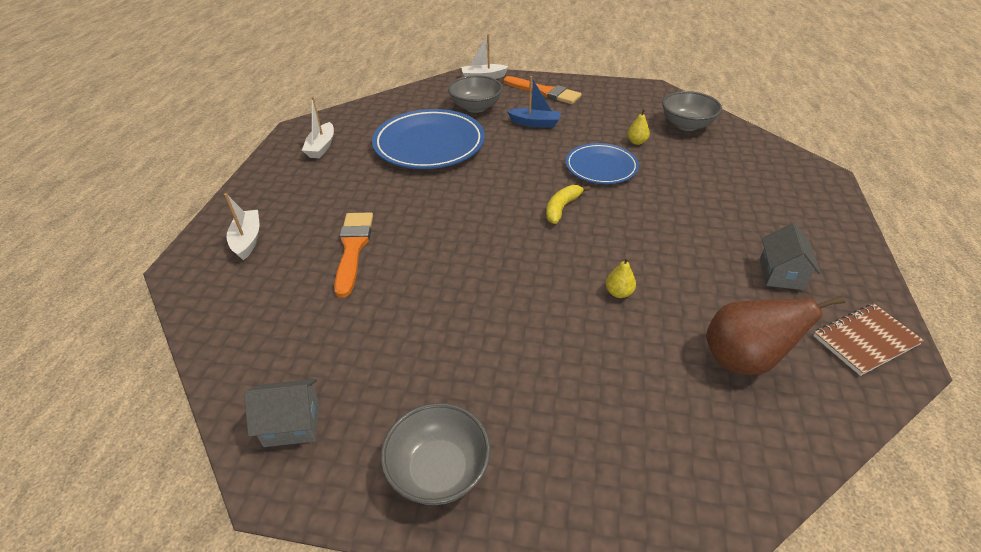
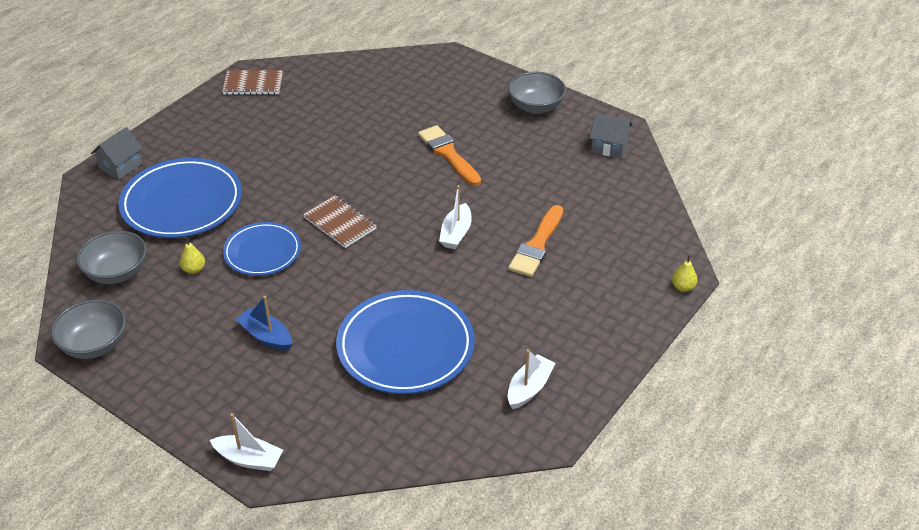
camera: 155 degrees left, 0 degrees up
white boat [224,193,259,260] -> white boat moved to [439,185,472,249]
grey bowl [448,75,503,113] -> grey bowl moved to [51,300,126,359]
orange brush [504,76,582,104] -> orange brush moved to [418,125,481,186]
yellow banana [546,185,590,224] -> brown notebook [303,195,377,248]
yellow pear [606,257,636,298] -> yellow pear moved to [672,255,698,292]
brown pear [706,296,846,375] -> none
grey house [760,223,821,290] -> grey house moved to [91,127,143,180]
none -> blue plate [119,158,242,238]

